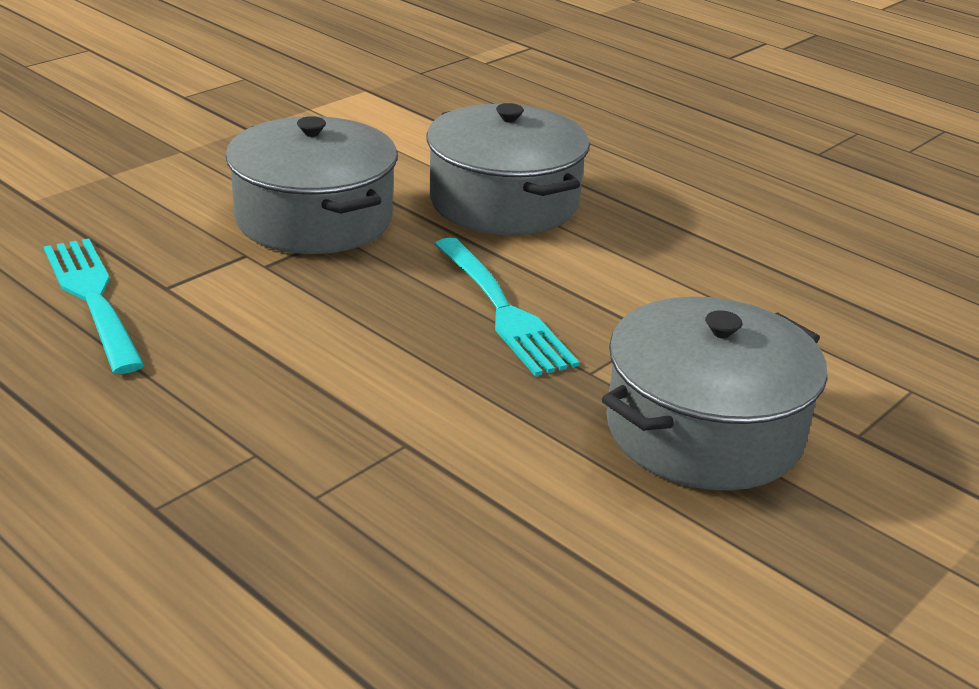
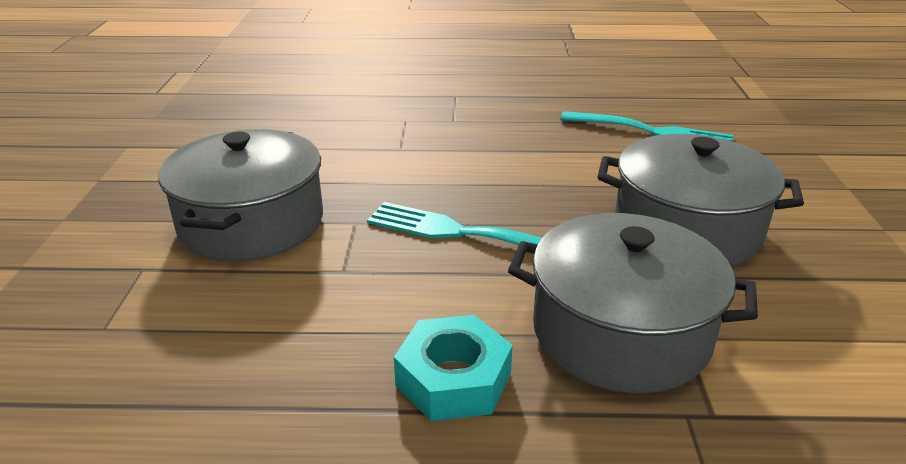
camera: 140 degrees right, 0 degrees up
none -> turquoise nut [394,315,513,421]

